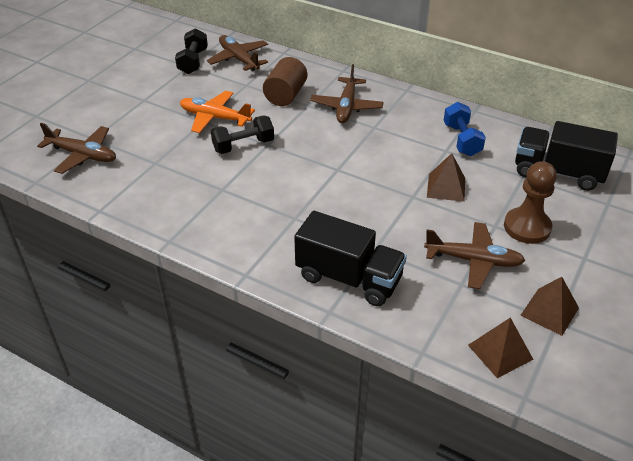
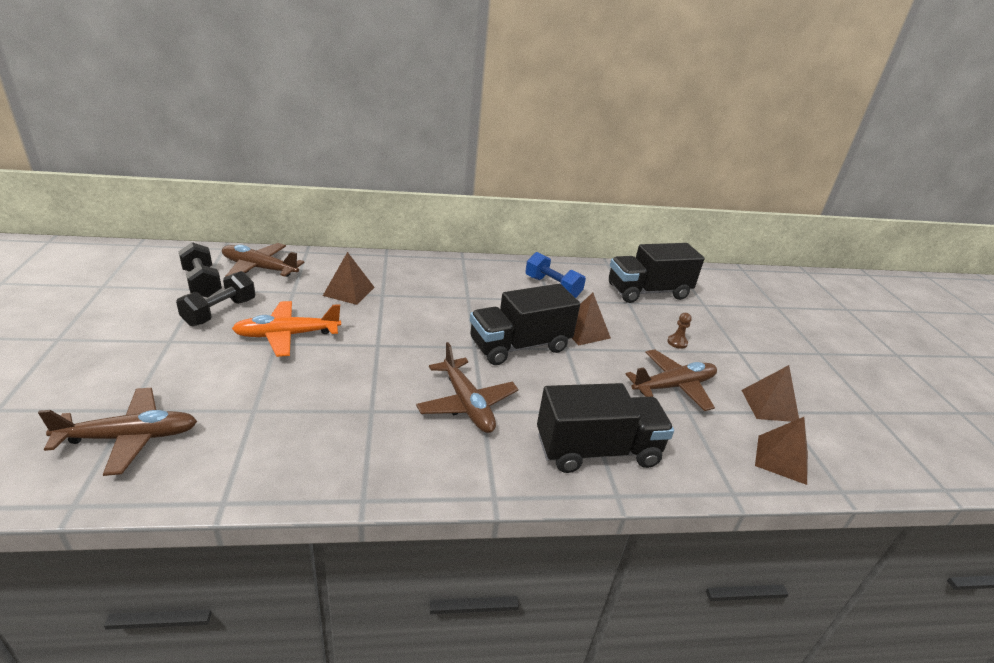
camera: 40 degrees left, 10 degrees down
black dumbbell [211,116,274,154] -> black dumbbell moved to [176,271,255,326]
brown cylinder [263,57,307,106] -> brown pyramid [323,252,375,305]
brown plane [310,64,384,123] -> brown plane moved to [416,342,519,433]
brown pawn [504,161,557,244] -> brown pawn [667,313,692,349], size x0.44
none -> black truck [470,284,580,365]

